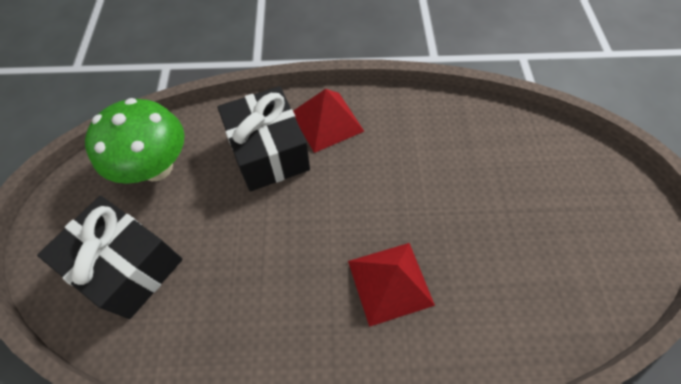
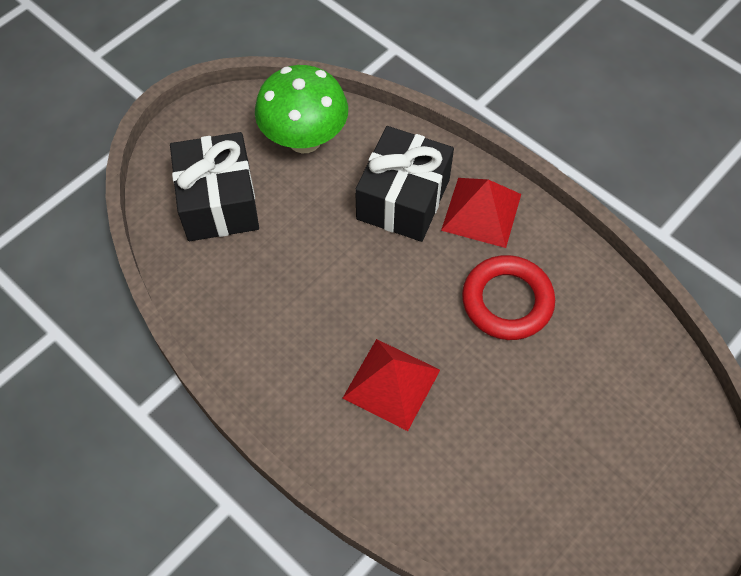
camera: 45 degrees right, 0 degrees up
none -> red ring [462,255,555,340]

